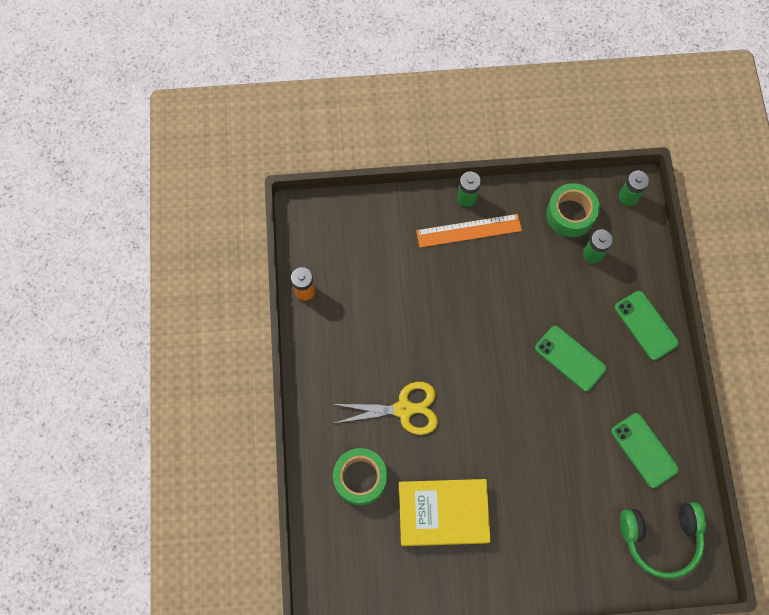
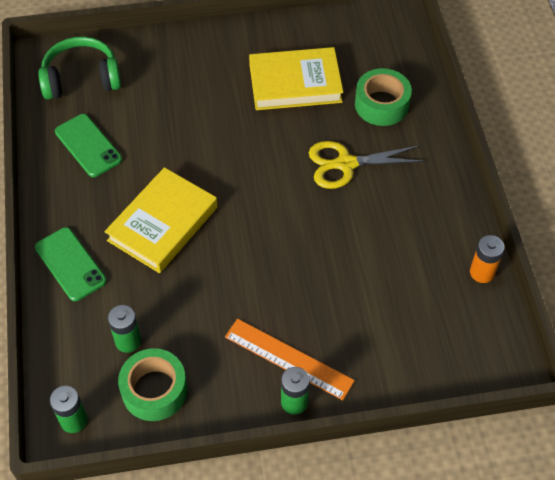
camera: 175 degrees right, 15 degrees down
orange ruler [416,214,522,248] -> orange ruler turned 45 degrees clockwise [225,319,355,400]
green phone [535,326,607,391] -> yellow book [105,167,218,273]

